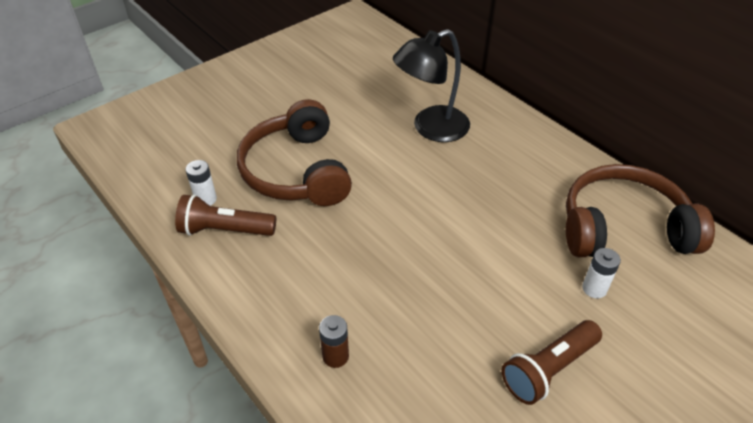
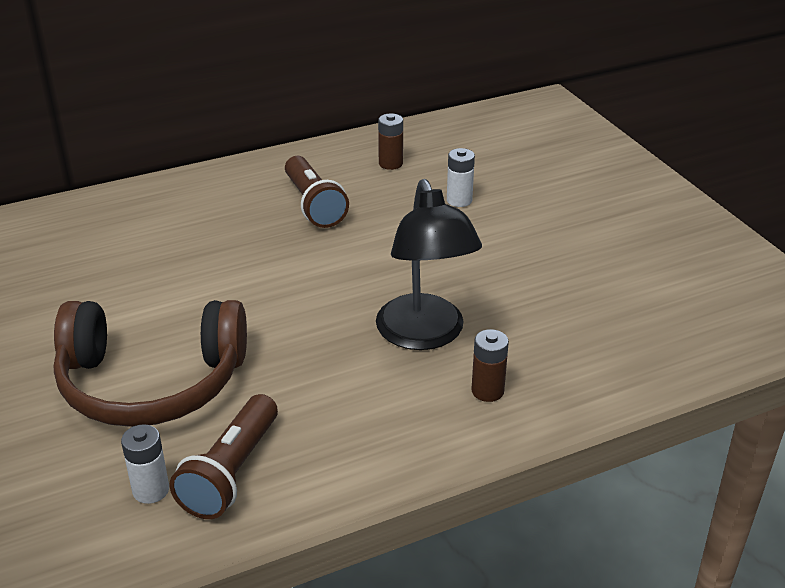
camera: 75 degrees left, 10 degrees down
black lamp [393,29,470,142] -> black lamp moved to [376,179,482,350]
brown flashlight [502,320,602,405] -> brown flashlight moved to [285,156,349,228]
brown headphones [566,164,715,257] -> brown battery [378,114,403,170]

